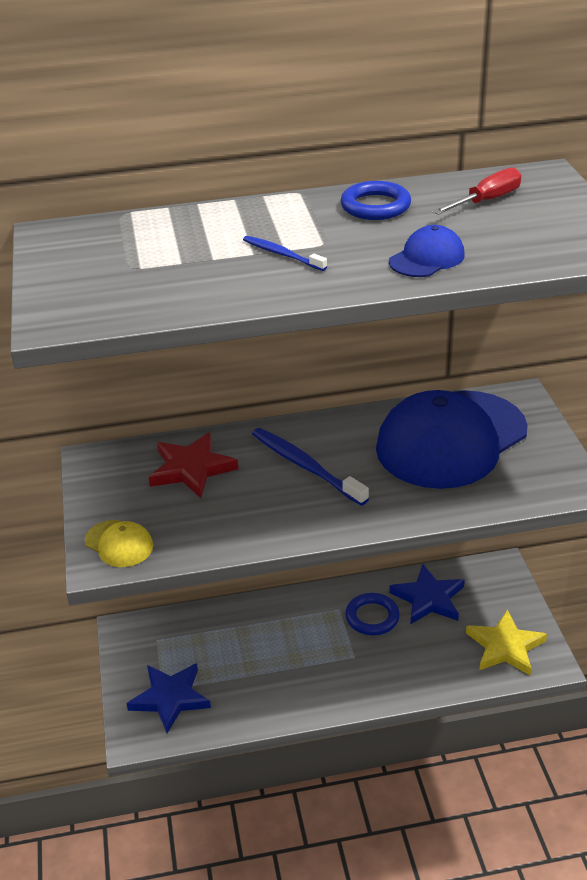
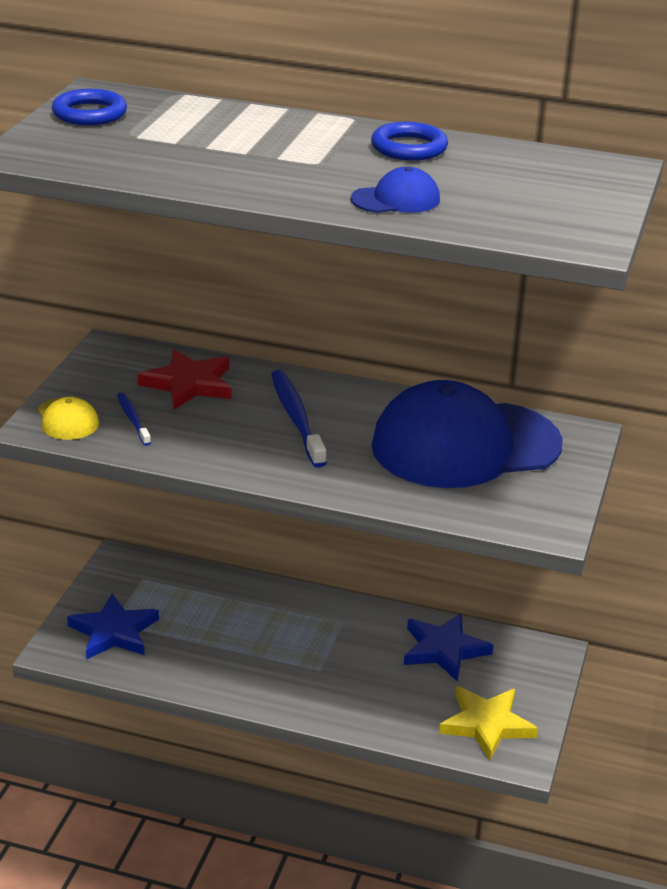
camera: 25 degrees right, 5 degrees down
blue toothbrush [243,236,327,271] -> blue toothbrush moved to [117,392,151,446]
blue ring [345,593,400,635] -> blue ring moved to [52,89,127,125]
red screwdriver [433,167,522,215] -> none

